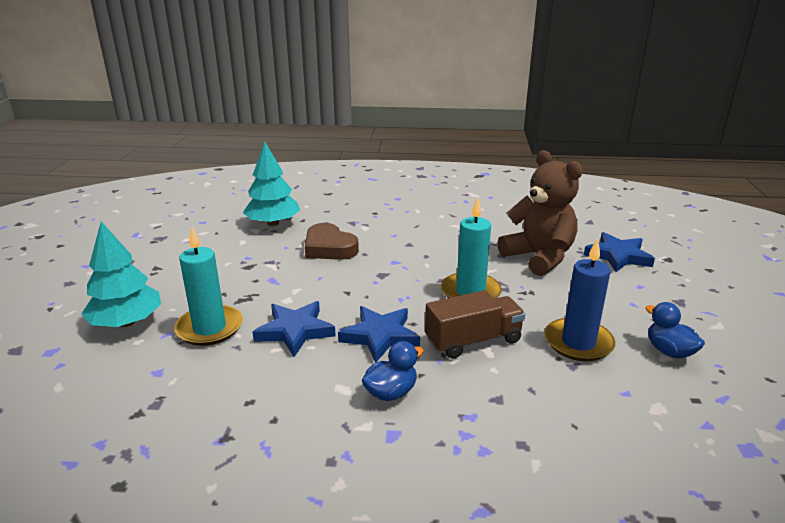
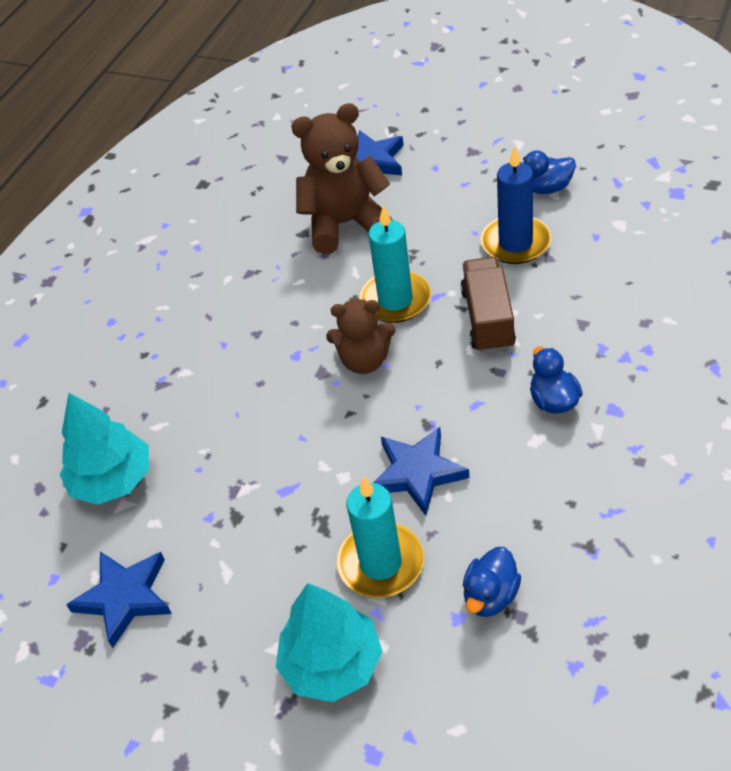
camera: 65 degrees left, 20 degrees up
brown heart [305,223,359,260] -> none
blue star [338,306,420,363] -> blue star moved to [66,552,172,648]
none -> brown teddy bear [326,299,396,374]
none -> blue duck [463,547,521,617]

